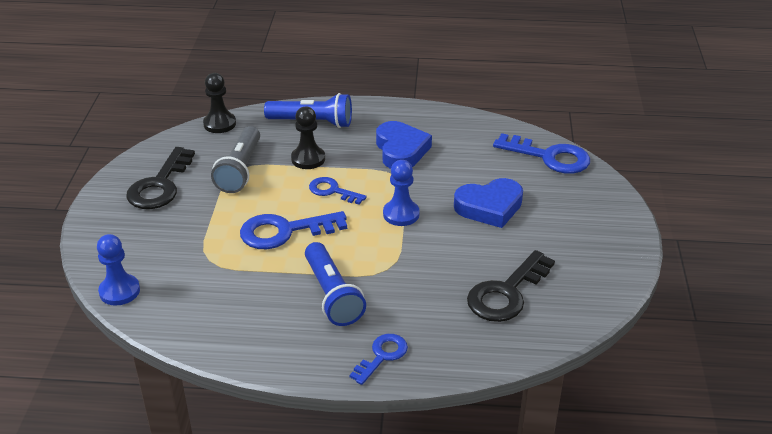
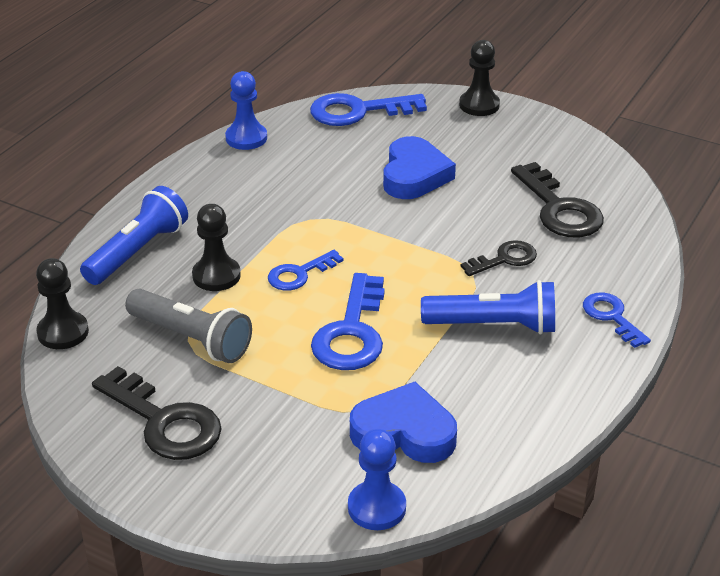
camera: 65 degrees left, 0 degrees up
blue heart [376,121,432,169] -> blue heart moved to [350,382,457,463]
blue pawn [383,160,420,226] -> blue pawn moved to [225,71,267,150]
blue key [493,133,590,174] -> blue key turned 150 degrees counterclockwise [310,93,427,126]
none -> black pawn [459,40,500,116]
none -> black key [460,240,537,276]

